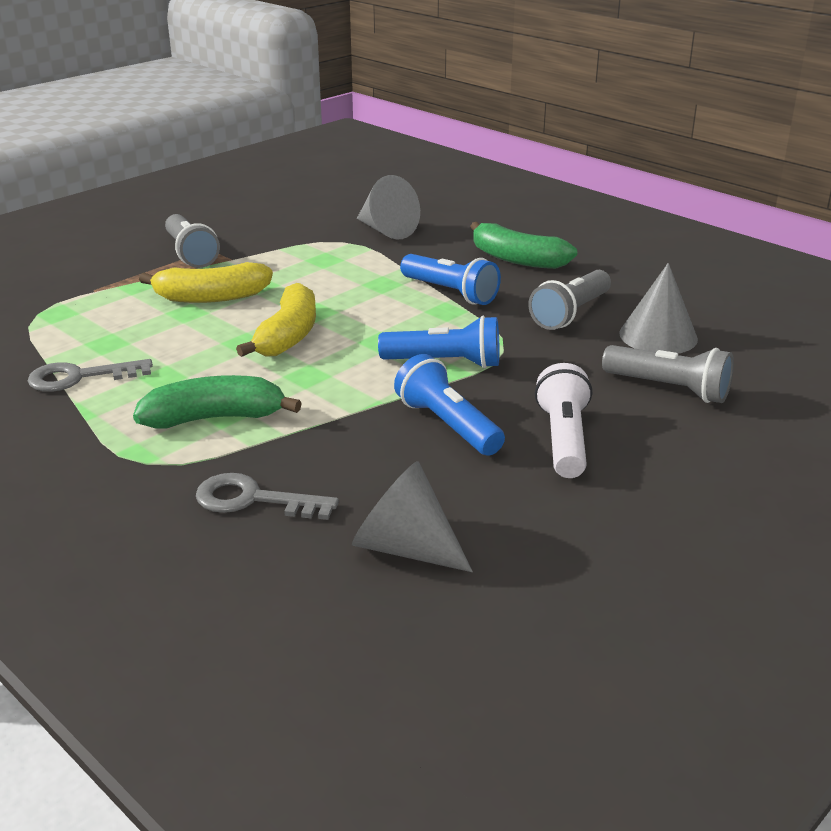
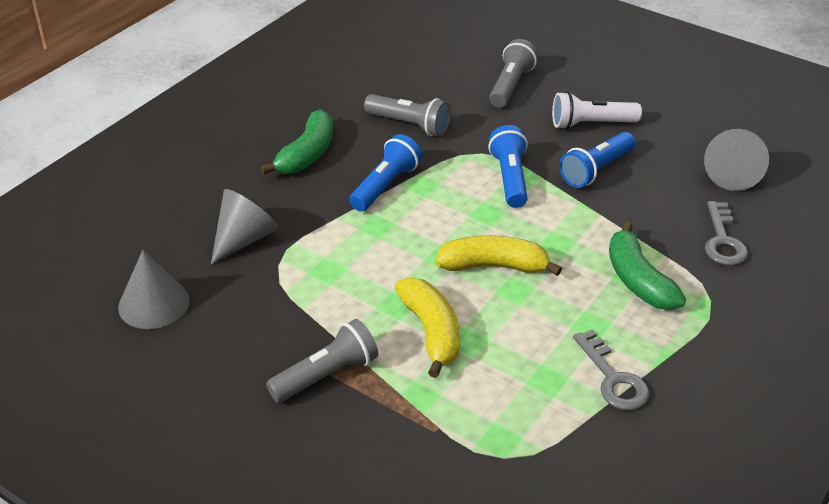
camera: 100 degrees left, 10 degrees up
grey cone [619,263,698,353] -> grey cone moved to [118,250,190,329]

